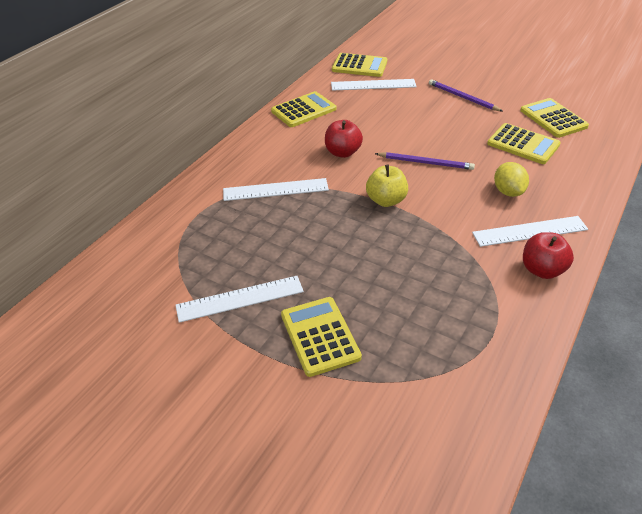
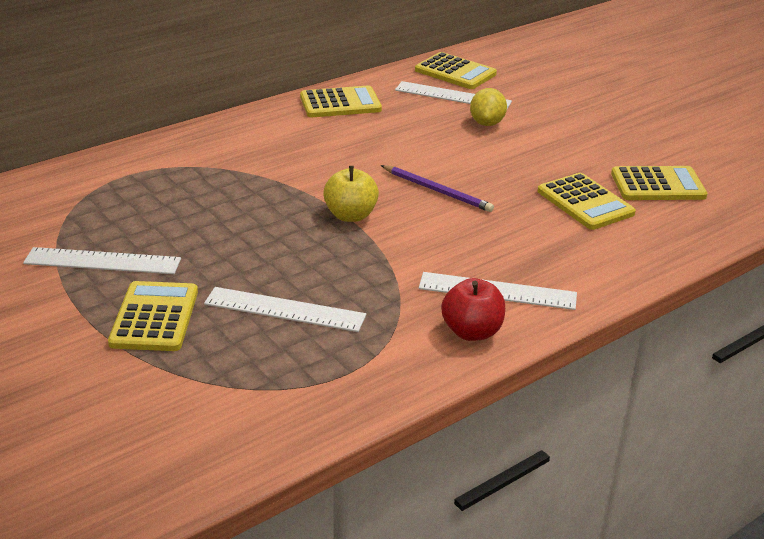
camera: 20 degrees right, 10 degrees down
white ruler [223,178,329,201] -> white ruler moved to [204,287,366,332]
red apple [325,120,363,158] -> none
purple pencil [429,79,503,111] -> none
yellow lemon [494,162,529,197] -> yellow lemon moved to [470,88,507,126]
yellow calculator [520,98,589,138] -> yellow calculator turned 90 degrees clockwise [611,166,708,200]

